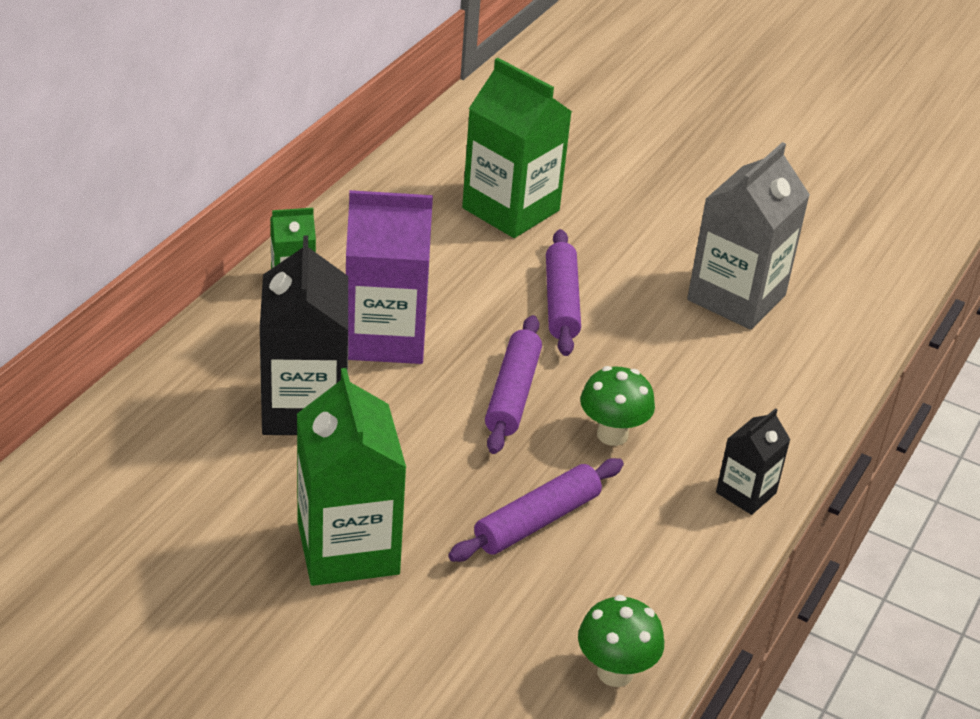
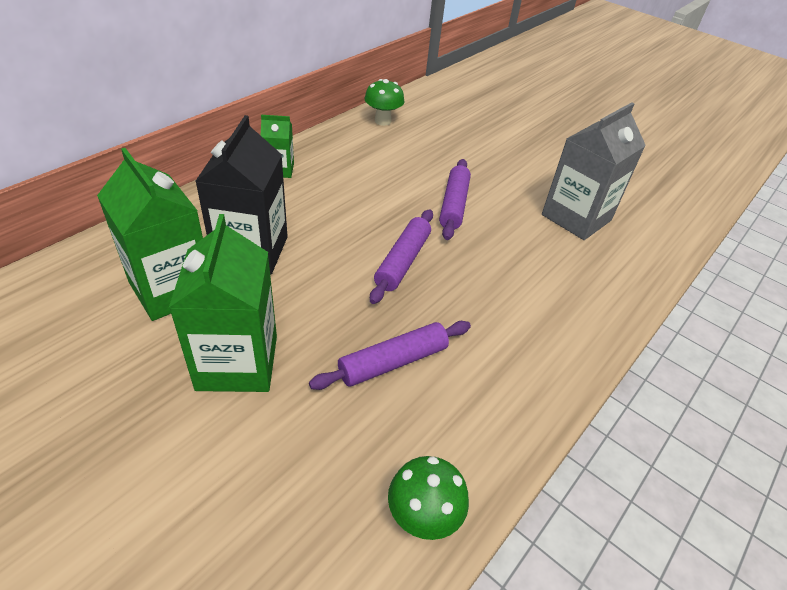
camera: 10 degrees right, 5 degrees up
purple carton [346,190,433,364] -> none
green carton [462,58,572,238] -> green carton moved to [97,148,203,321]
green mushroom [580,366,655,446] -> green mushroom moved to [365,79,404,126]
black carton [716,408,791,515] -> none

